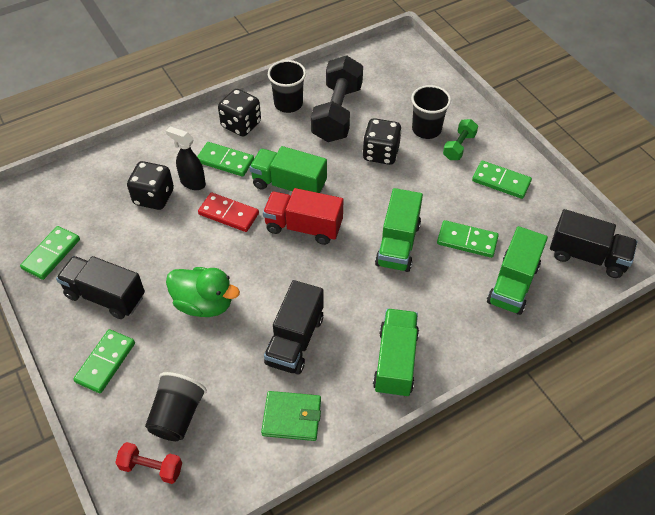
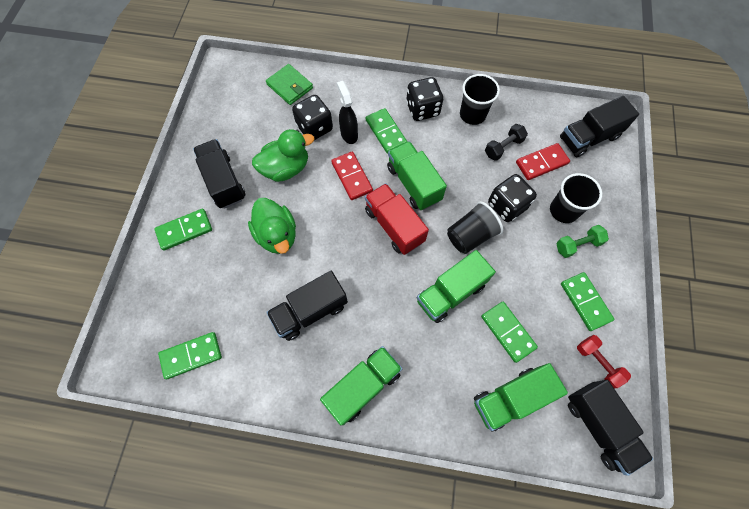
camera: 40 degrees right, 15 degrees up
green domino [20,226,80,280] -> green domino moved to [158,332,222,379]
red dumbbell [115,442,182,484] -> red dumbbell moved to [577,335,631,389]
black cup [145,372,207,441] -> black cup moved to [447,201,503,254]
green wallet [261,391,321,441] -> green wallet moved to [266,64,313,105]
black dumbbell [311,55,363,142] -> black dumbbell [485,124,528,161], size x0.50
none -> green duck [252,129,314,182]
none -> red domino [516,143,570,180]
none -> black truck [560,96,639,158]

